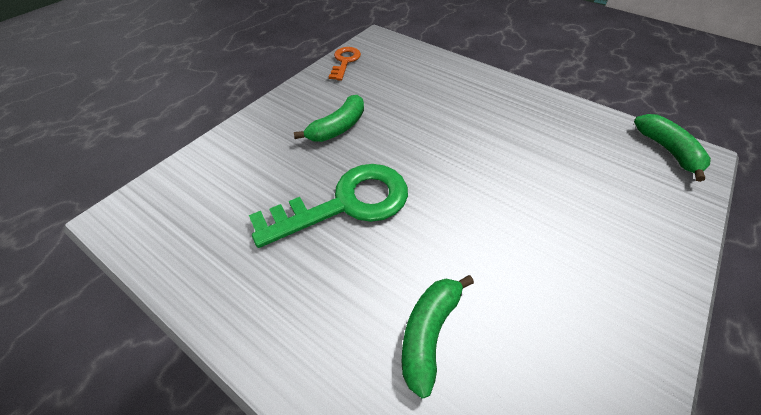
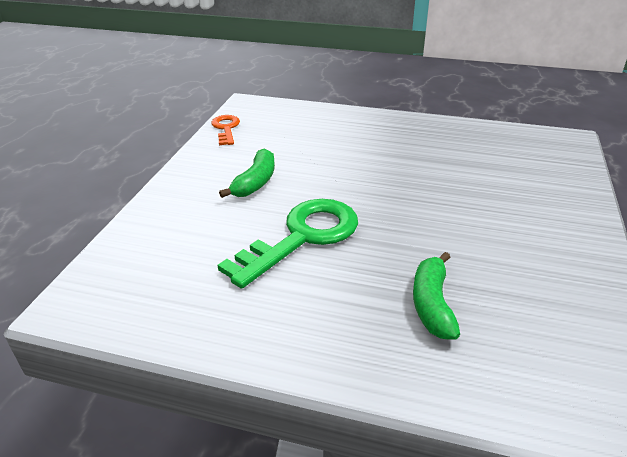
camera: 20 degrees left, 15 degrees down
green banana [634,114,711,182] -> none

